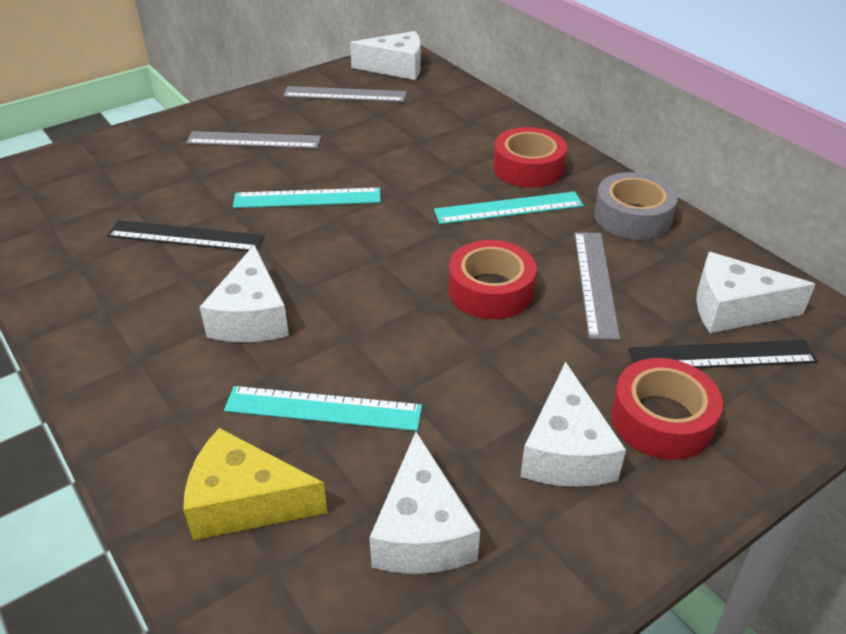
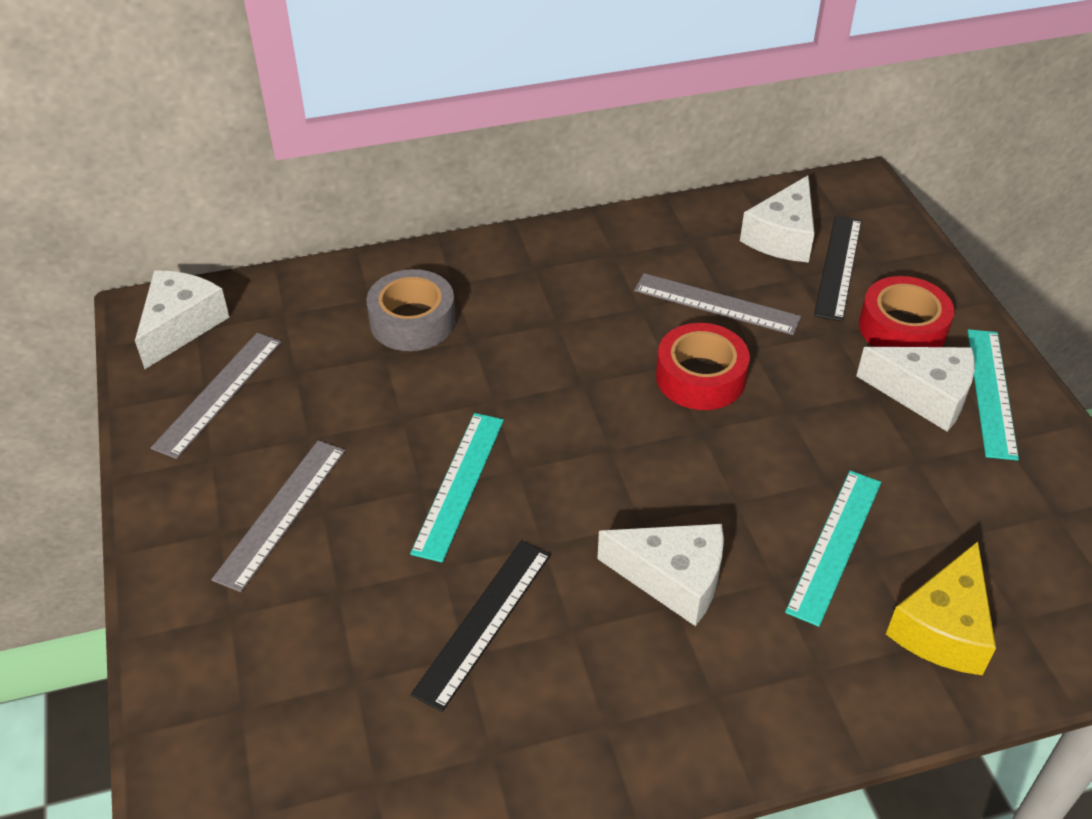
camera: 70 degrees left, 5 degrees up
white cheese [369,432,480,574] -> none
turquoise ruler [434,192,584,224] -> turquoise ruler moved to [968,329,1019,461]
red tape [493,127,567,187] -> none
grey tape [594,172,678,240] -> grey tape moved to [367,269,456,351]

